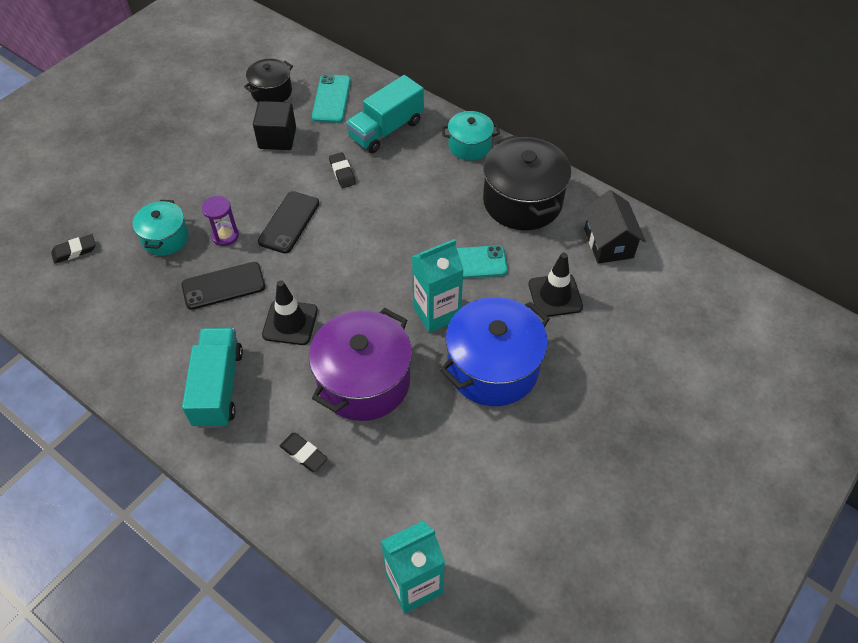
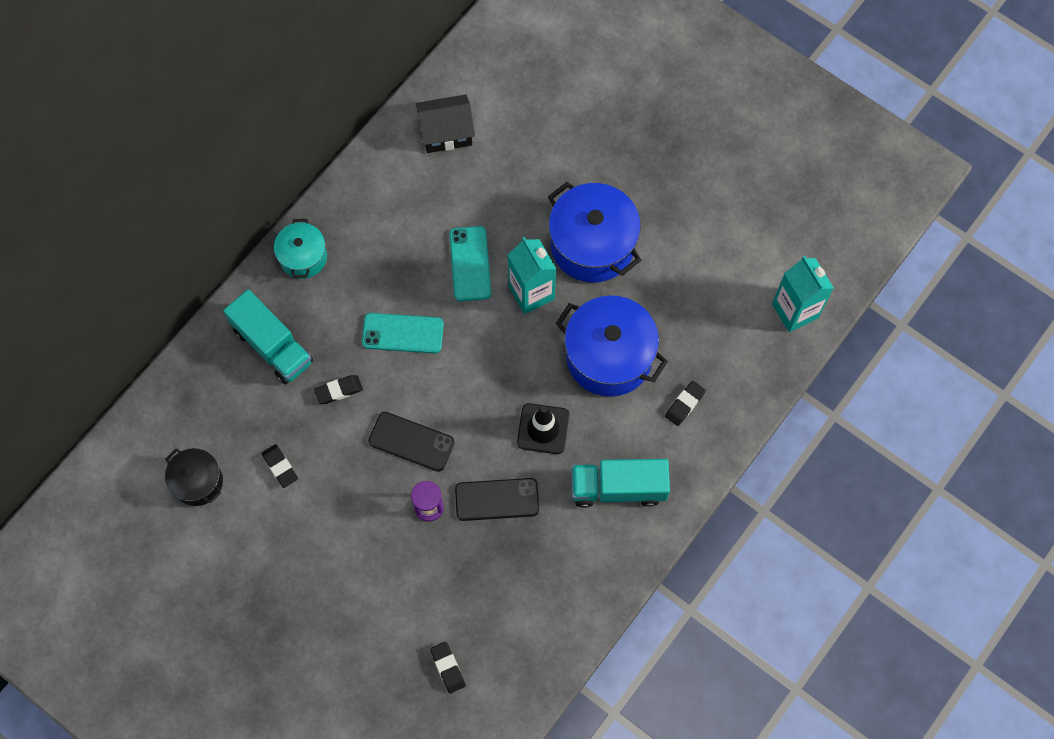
camera: 90 degrees left, 15 degrees up
turquoise pot [133,200,189,256] -> none
black phone [182,262,265,310] -> black phone turned 75 degrees counterclockwise [455,478,539,521]
black cube [253,101,296,150] -> black eraser [261,444,298,488]
purple pot [309,308,412,421] -> blue pot [555,295,668,397]
turquoise phone [312,74,351,123] -> turquoise phone moved to [362,313,444,354]
black pot [483,135,571,230] -> none
black traffic cone [529,253,583,317] -> none

